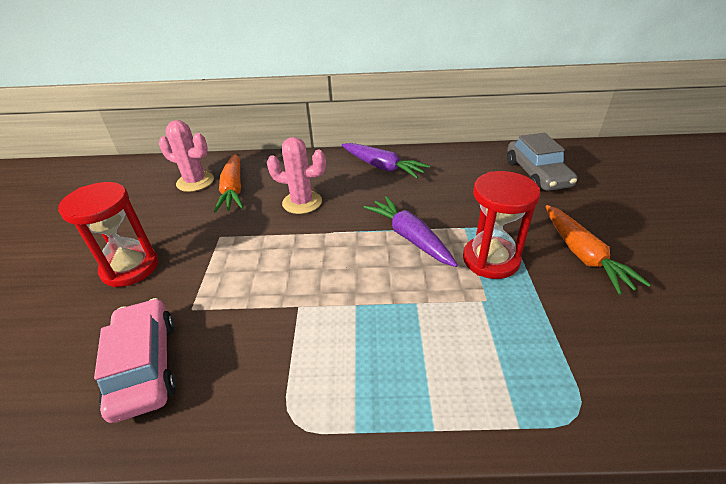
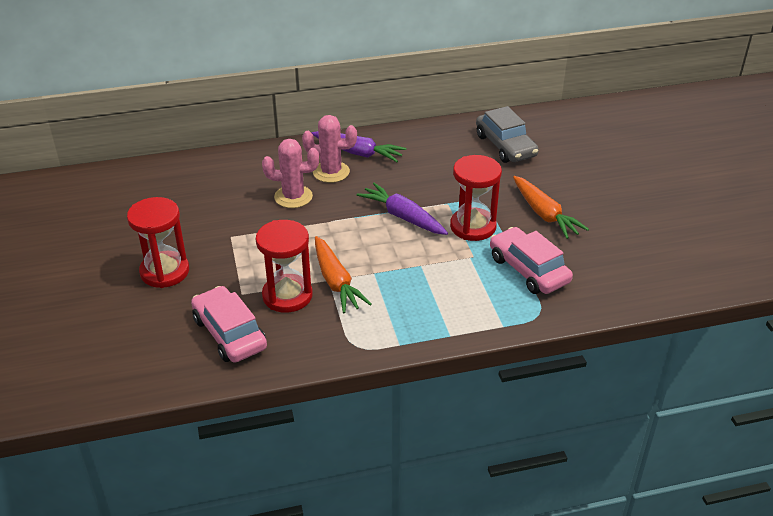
camera: 15 degrees left, 0 degrees up
pink cactus [159,120,214,192] -> pink cactus moved to [302,115,357,183]
orange carrot [214,154,244,213] -> orange carrot moved to [315,236,372,313]
none -> red hourglass [256,220,313,313]
none -> pink car [490,227,573,294]

